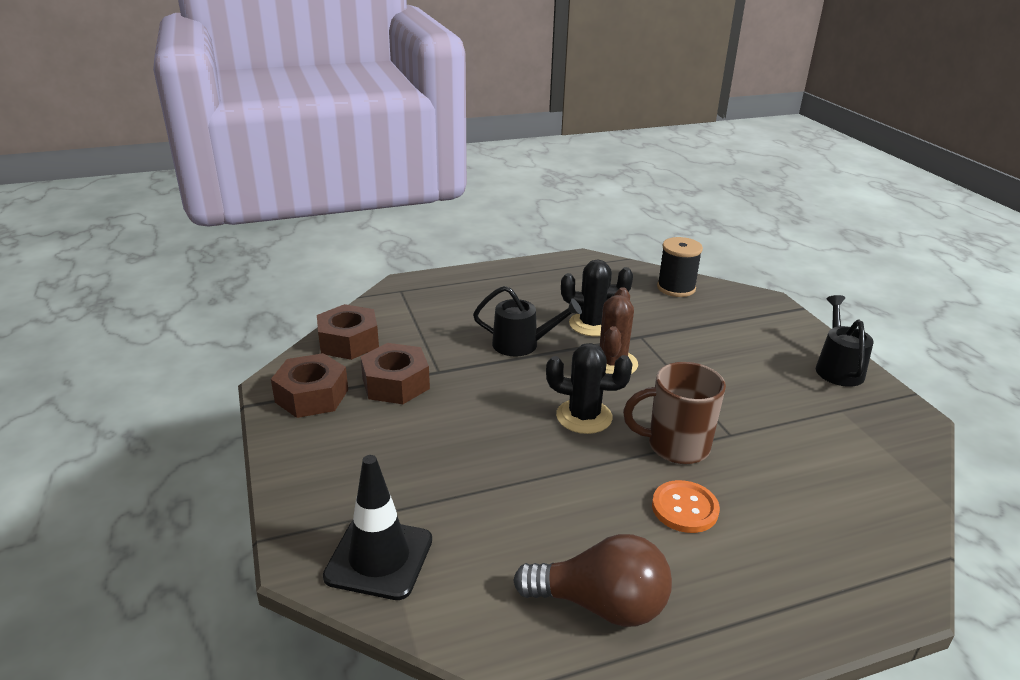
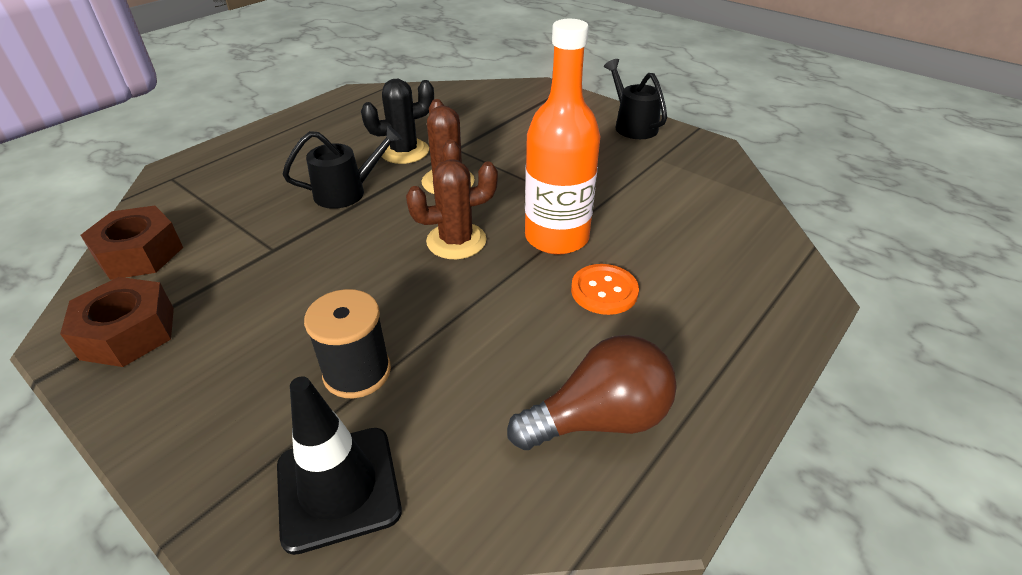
camera: 30 degrees left, 10 degrees up
brown nut [360,343,430,404] -> none
black cactus [546,343,632,434] -> brown cactus [406,159,498,259]
brown mug [623,362,726,464] -> orange bottle [525,19,601,255]
black spool [657,237,703,297] -> black spool moved to [304,289,391,398]

